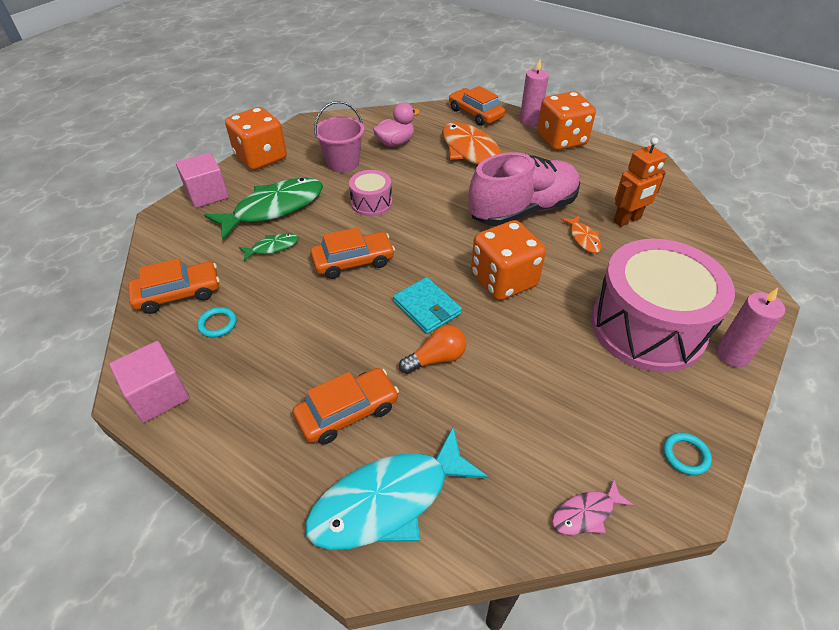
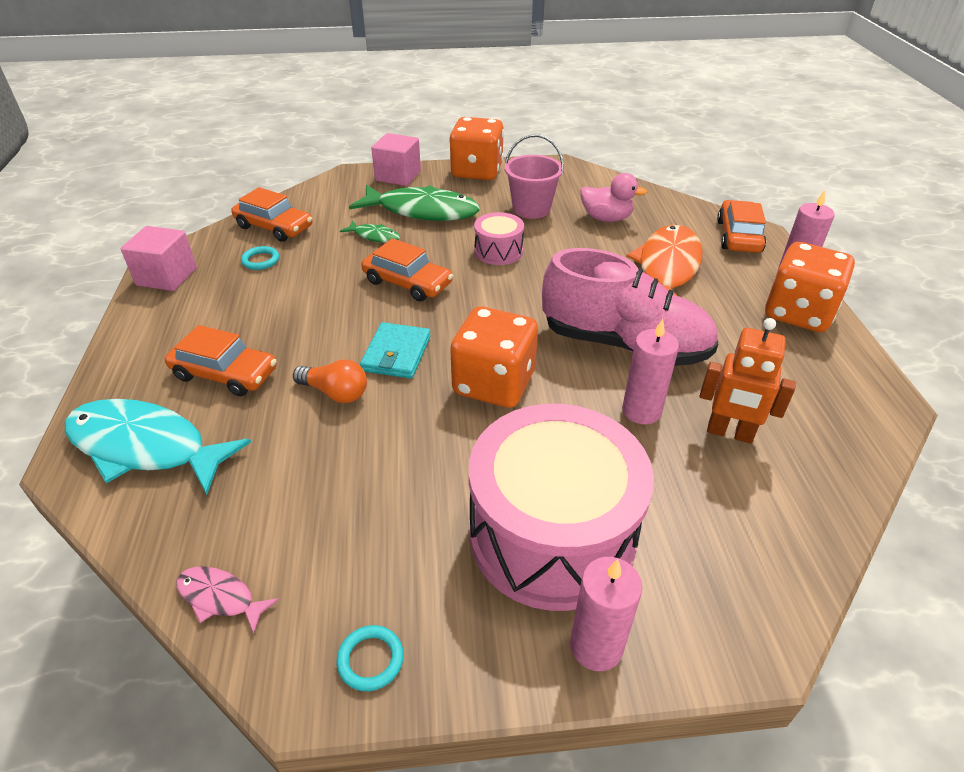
camera: 50 degrees right, 5 degrees down
orange fish [561,215,601,253] -> pink candle [622,319,679,424]

